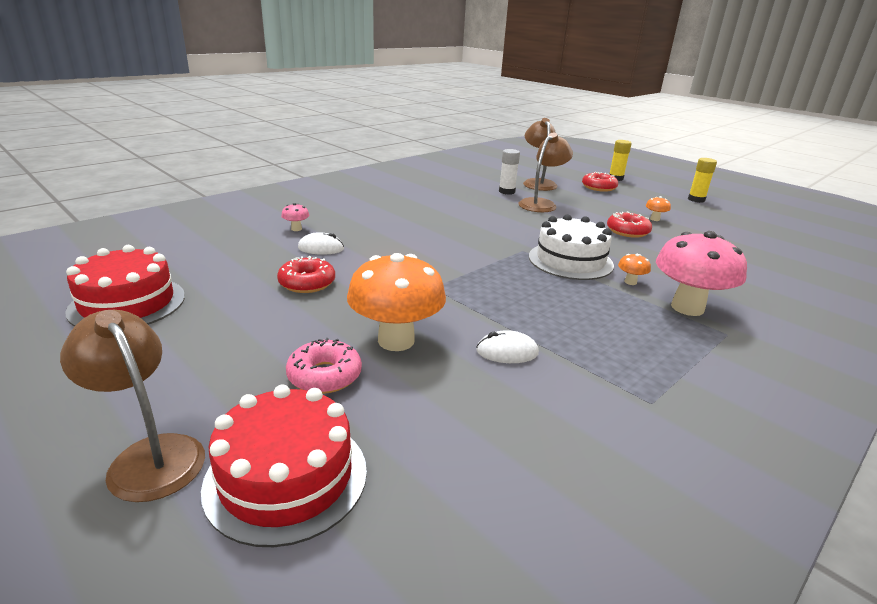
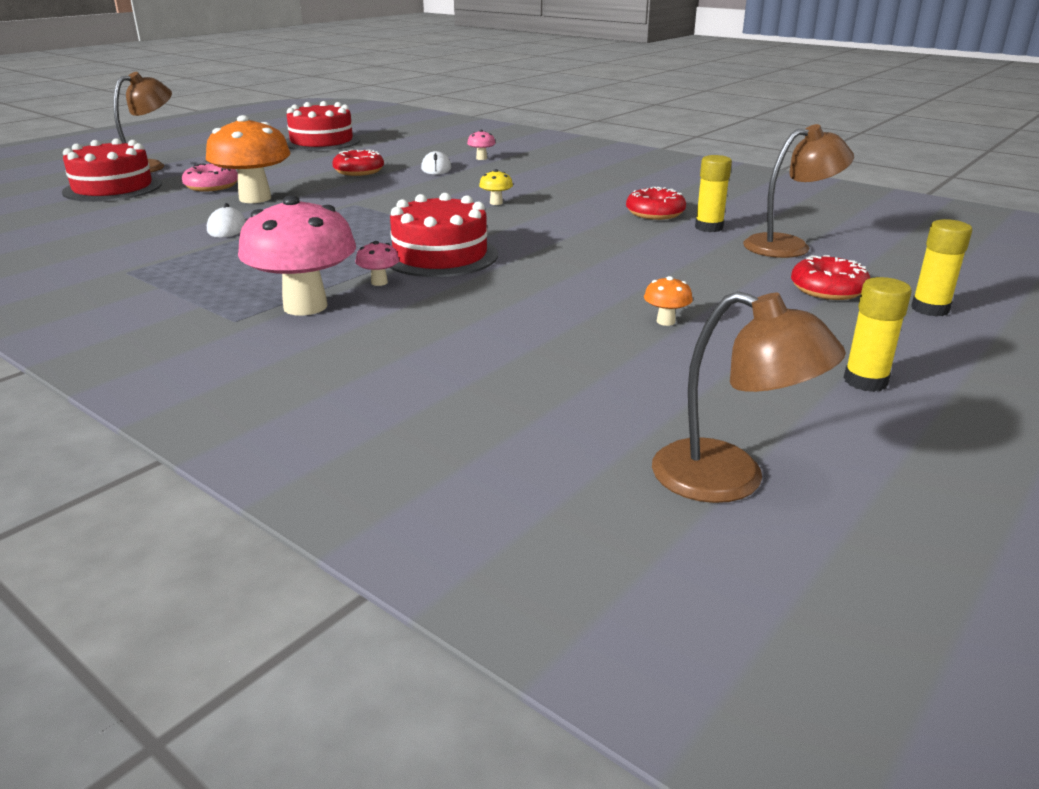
camera: 85 degrees right, 0 degrees up
white glue stick [499,149,520,195] -> yellow glue stick [695,155,732,232]
brown lamp [518,133,573,212] -> brown lamp moved to [652,291,846,503]
white cake [529,214,614,280] -> red cake [390,193,498,277]
red donut [607,211,652,238] -> red donut moved to [626,187,686,220]
orange mushroom [618,254,651,285] -> pink mushroom [355,241,399,286]
none -> yellow mushroom [479,169,513,205]

